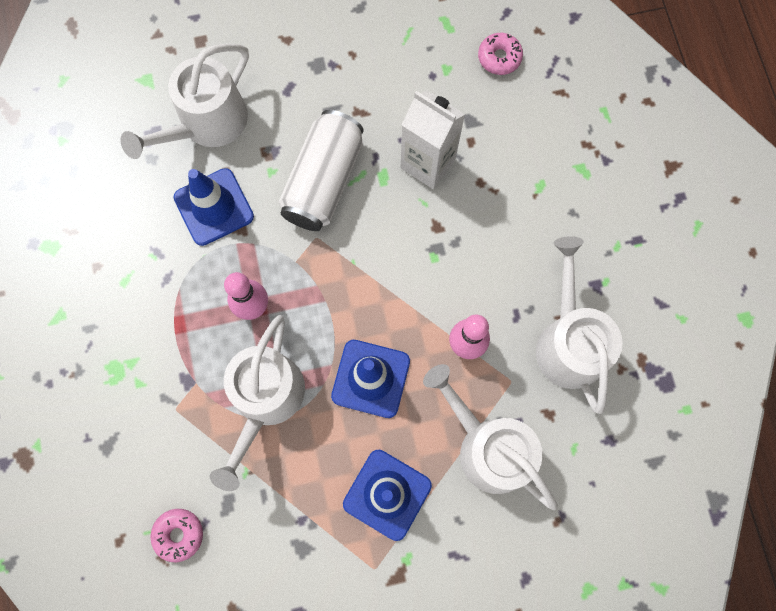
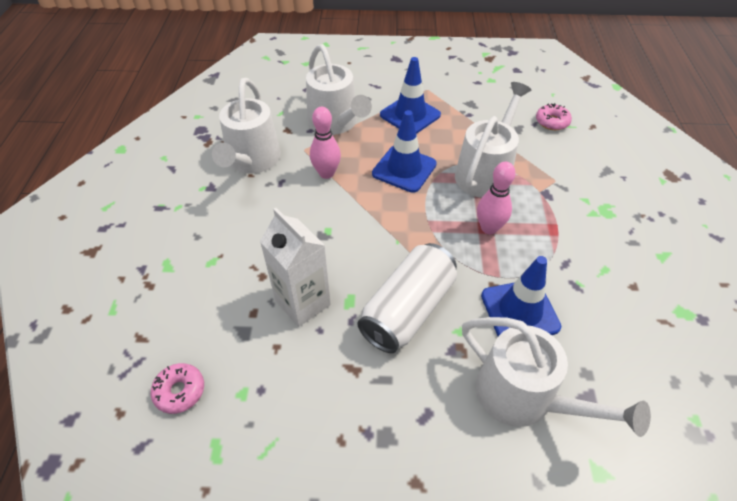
camera: 165 degrees left, 25 degrees down
white watering can [120,43,249,159] -> white watering can turned 75 degrees clockwise [462,317,651,437]

